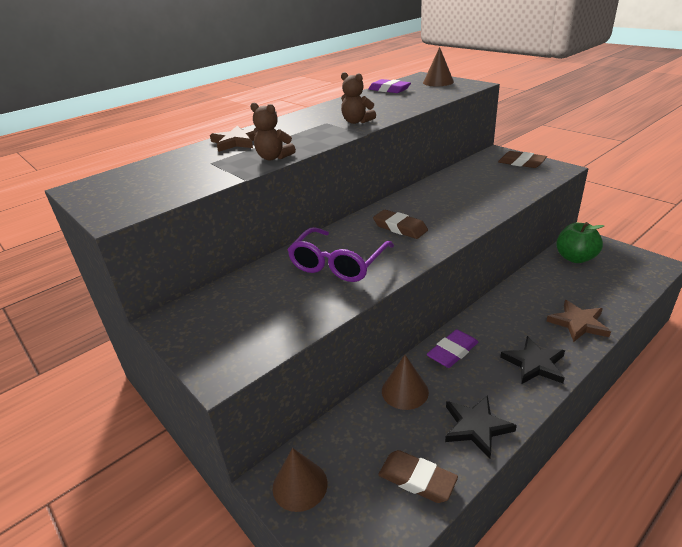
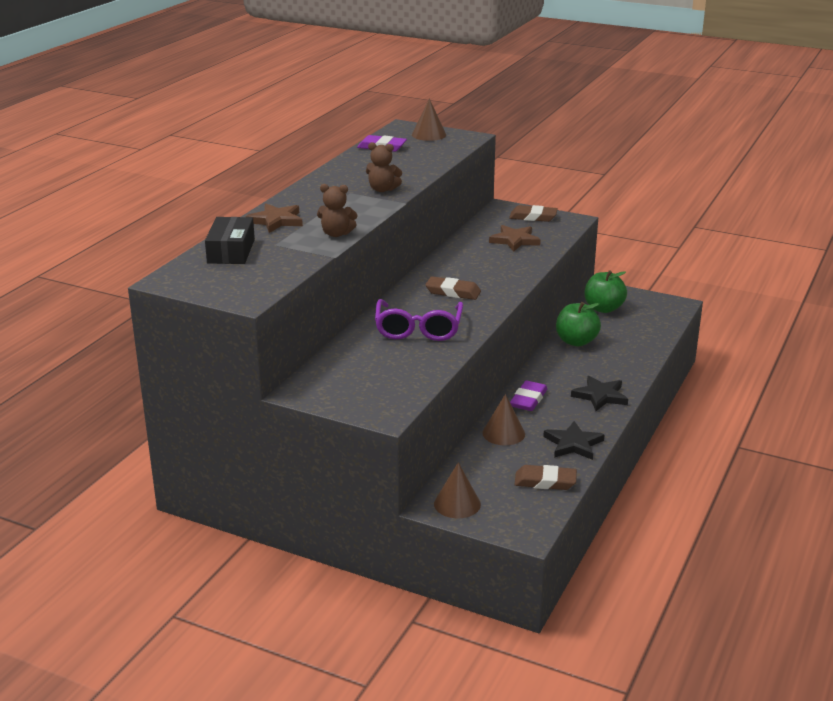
camera: 25 degrees left, 5 degrees down
brown star [547,300,611,342] -> brown star moved to [489,225,541,252]
none -> black box [205,217,255,264]
none -> green apple [556,302,601,346]

